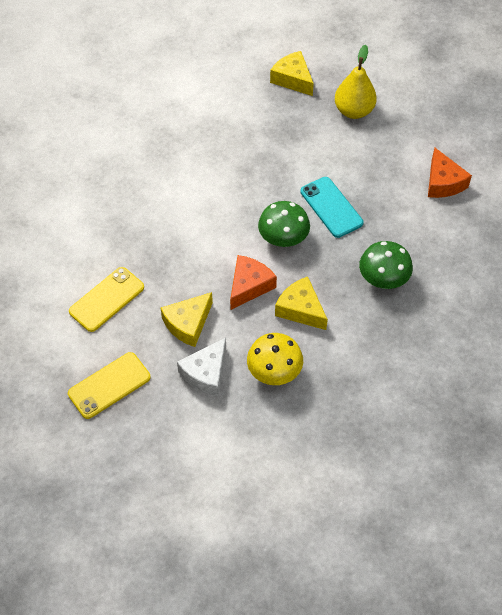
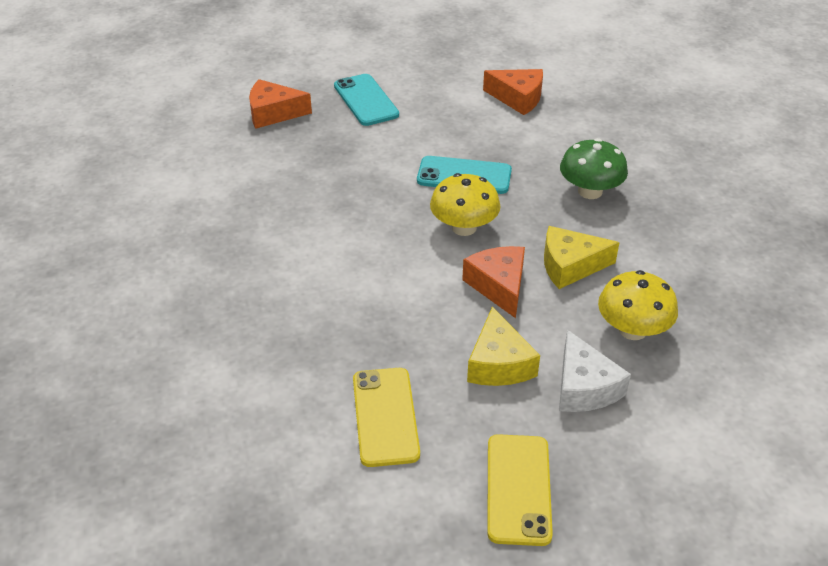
camera: 50 degrees left, 15 degrees down
green mushroom [258,201,310,247] -> yellow mushroom [430,173,500,236]
yellow cheese [270,51,314,96] -> orange cheese [249,79,312,129]
yellow pear [335,45,377,119] -> turquoise phone [334,74,399,126]

